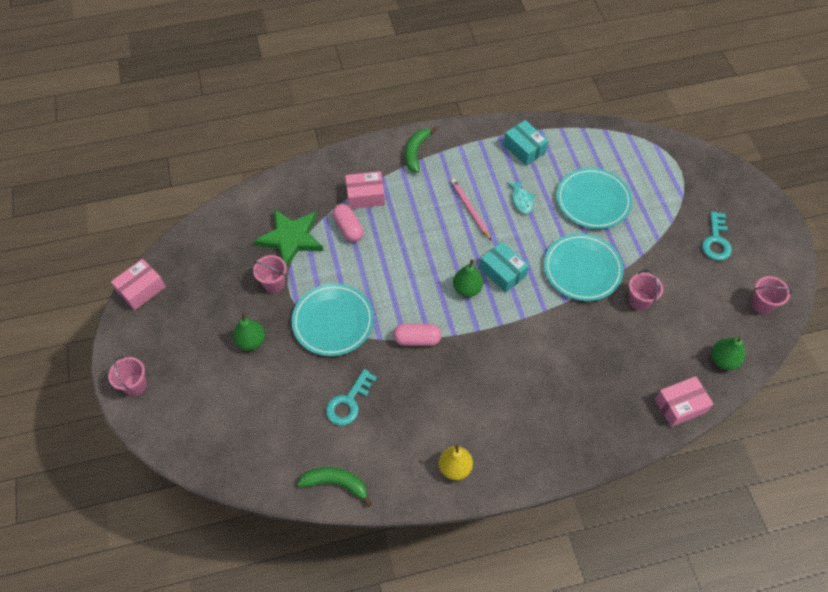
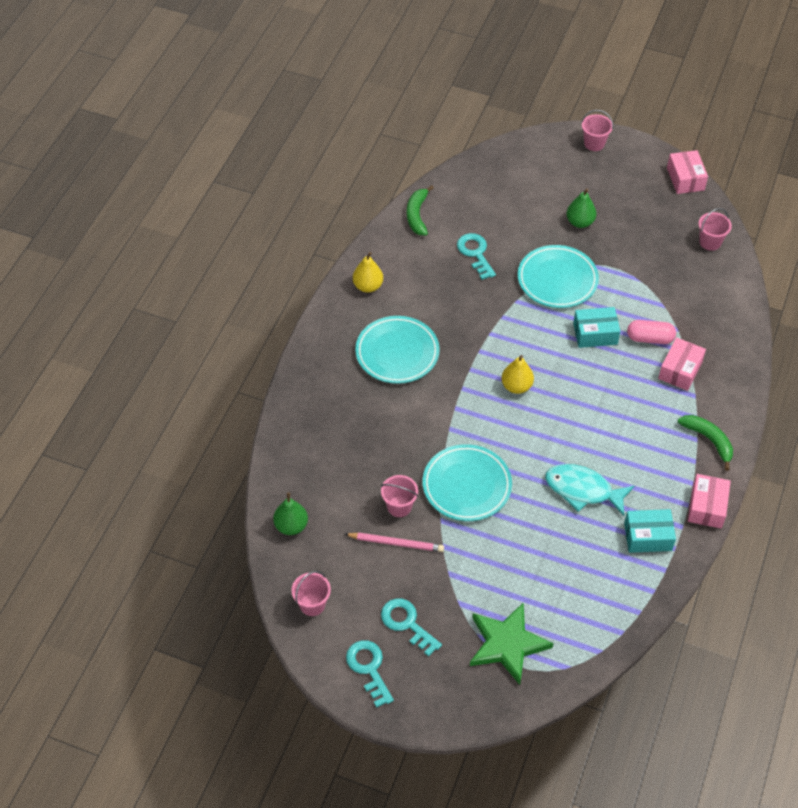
camera: 125 degrees right, 5 degrees down
pink bucket [253,255,287,293] -> pink bucket moved to [699,208,732,251]
green star [254,209,324,266] -> green star moved to [470,602,554,685]
green banana [298,467,372,507] -> green banana turned 135 degrees clockwise [407,185,434,235]
pink capsule [393,324,442,346] -> none
pink pencil [450,179,491,240] -> pink pencil moved to [345,532,444,552]
green pear [453,259,483,297] -> yellow pear [502,355,534,394]
turquoise box [480,242,529,293] -> turquoise box moved to [573,307,621,348]
turquoise fish [506,180,535,214] -> turquoise fish [545,464,634,516], size x1.75
turquoise plate [557,168,632,229] -> turquoise plate moved to [355,316,440,384]
pink box [655,376,714,427] -> pink box moved to [688,474,731,528]
none -> turquoise key [346,640,394,708]

